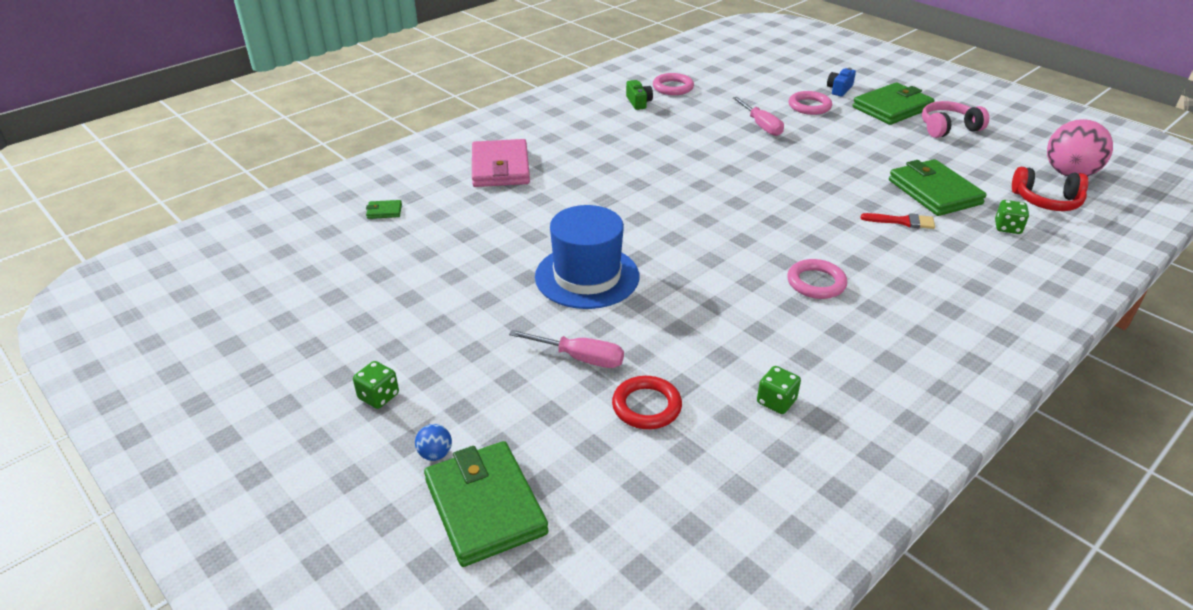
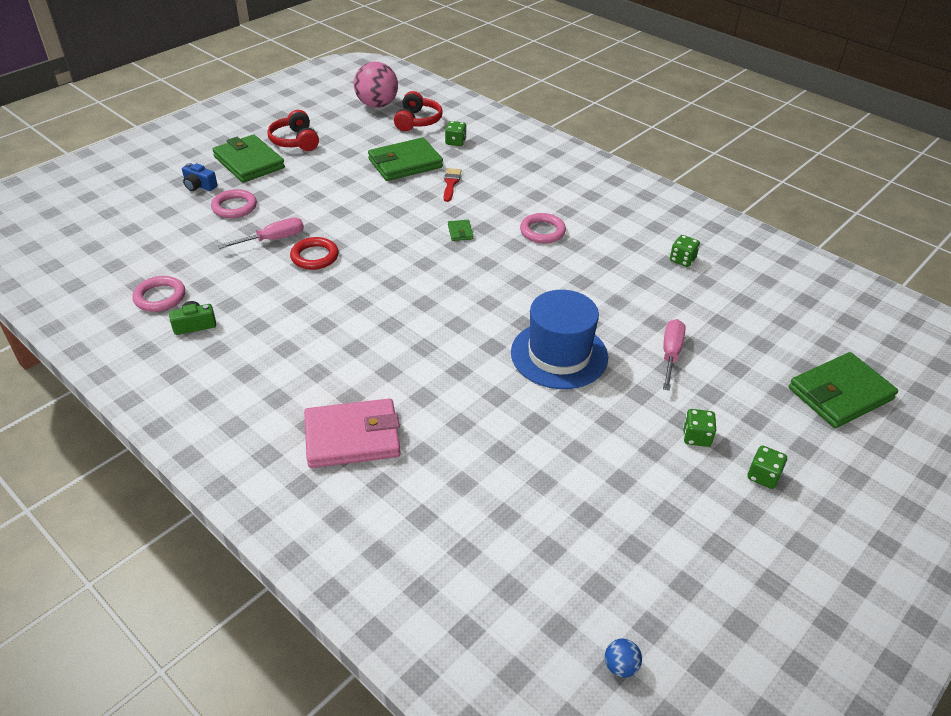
camera: 95 degrees left, 5 degrees up
green wallet [366,200,402,219] -> green wallet moved to [448,220,473,241]
blue ball [415,424,452,461] -> blue ball moved to [605,639,642,678]
red ring [612,376,682,429] -> red ring moved to [290,237,339,270]
pink headphones [922,101,989,138] -> red headphones [267,110,319,151]
none -> green dice [683,409,716,447]

